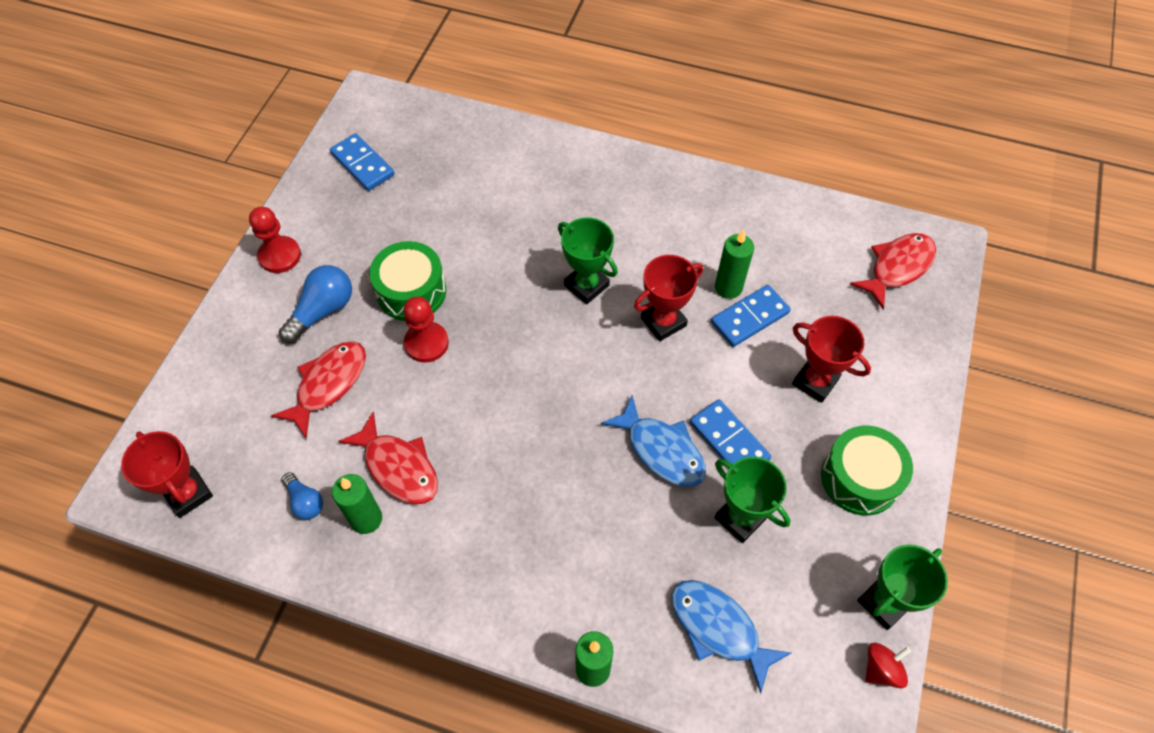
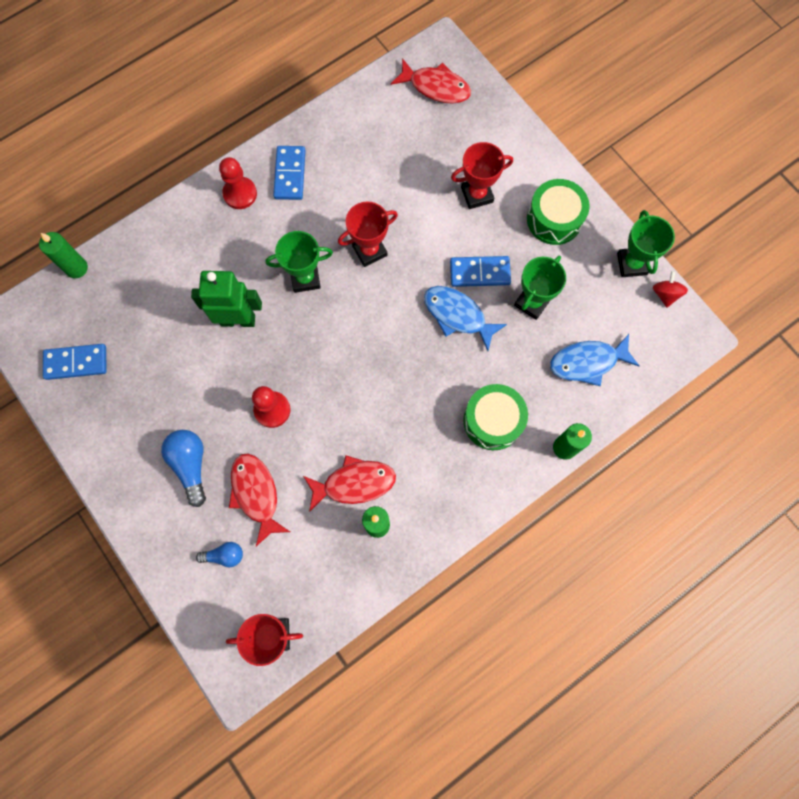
camera: 55 degrees left, 15 degrees up
red pawn [249,207,301,273] -> red pawn moved to [219,157,257,209]
blue light bulb [282,472,323,520] -> blue light bulb moved to [196,542,243,567]
green drum [369,241,446,321] -> green drum moved to [463,384,528,450]
blue fish [601,395,706,487] -> blue fish turned 135 degrees counterclockwise [424,286,507,351]
red trophy [634,255,703,341] -> red trophy turned 60 degrees clockwise [338,201,398,267]
blue domino [711,285,791,347] -> blue domino moved to [273,146,306,200]
green trophy [714,457,791,543] -> green trophy turned 45 degrees counterclockwise [514,256,566,320]
green candle [715,229,754,299] -> green candle moved to [39,232,88,278]
red fish [850,233,936,309] -> red fish turned 120 degrees clockwise [391,58,471,104]
none -> green robot [191,271,262,327]

